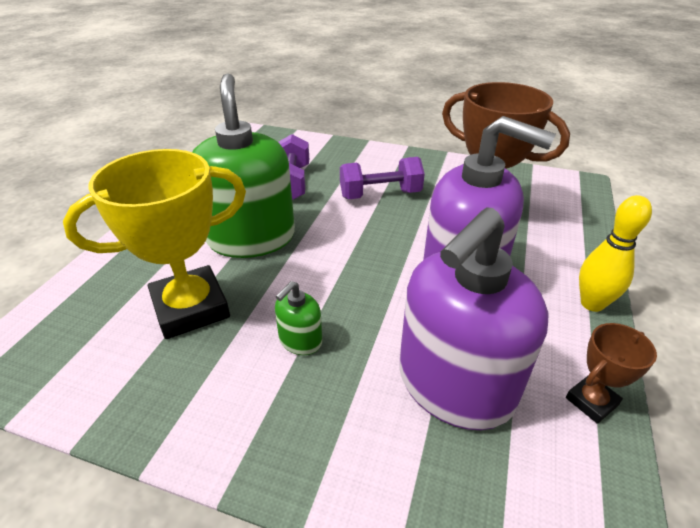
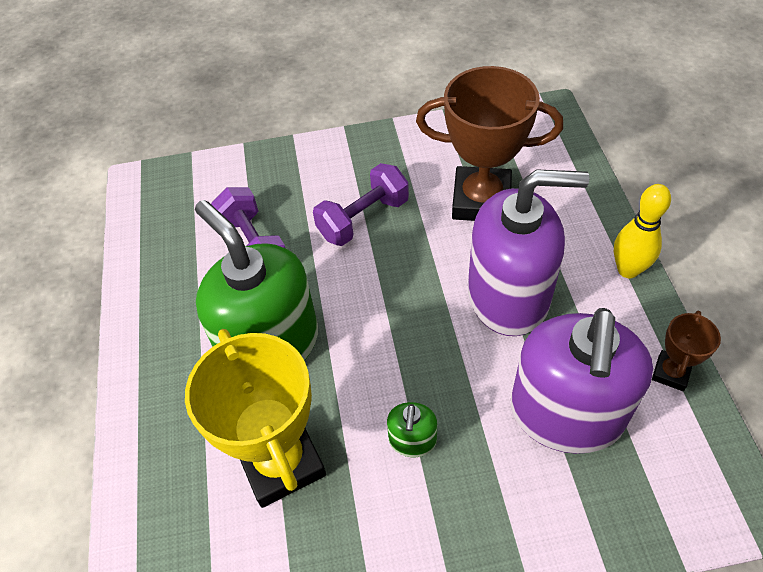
camera: 25 degrees left, 15 degrees up
yellow trophy [63,149,246,339] -> yellow trophy turned 60 degrees counterclockwise [185,329,326,508]

